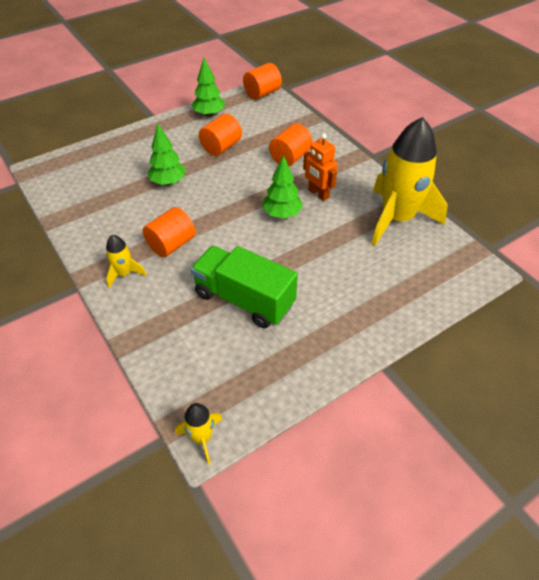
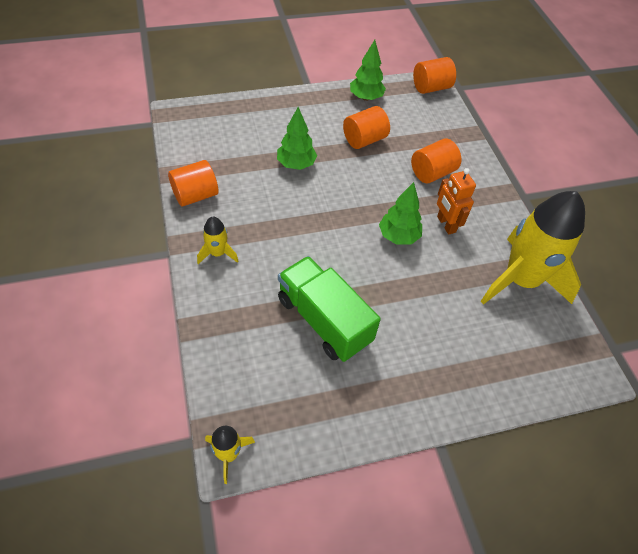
camera: 15 degrees right, 5 degrees up
orange cylinder [143,207,195,257] -> orange cylinder moved to [168,160,218,207]

